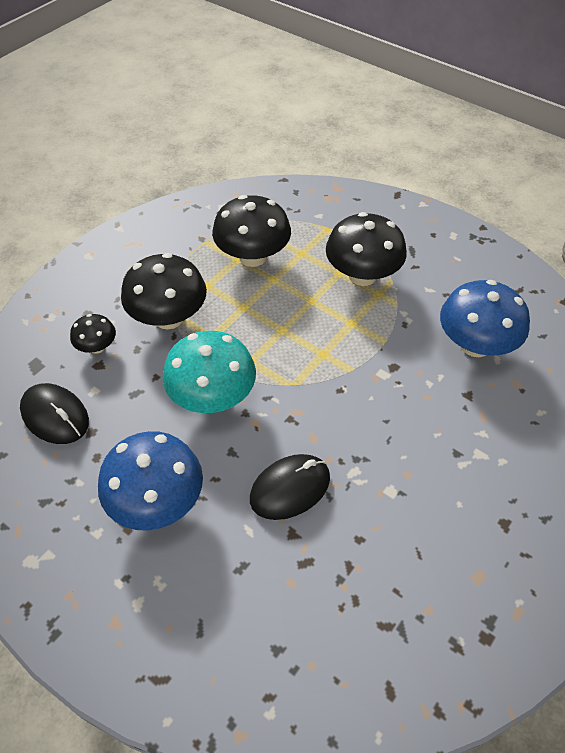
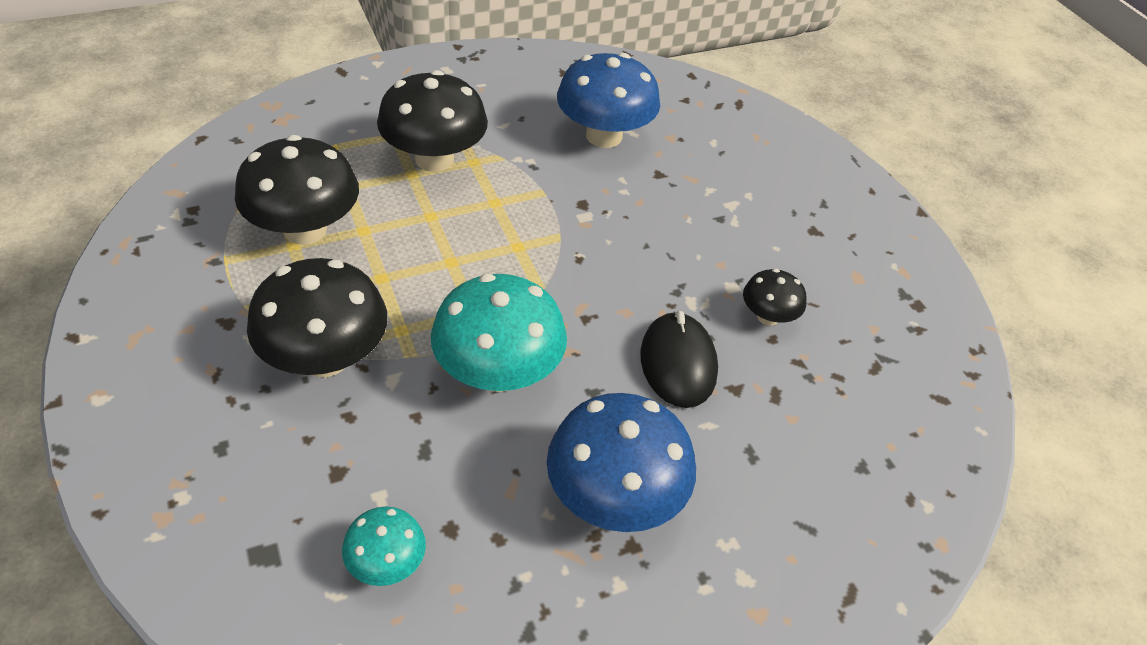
camera: 65 degrees left, 5 degrees down
black mouse [20,383,89,444] -> turquoise mushroom [342,507,426,586]
black mushroom [70,314,116,354] -> black mushroom moved to [743,269,806,326]

